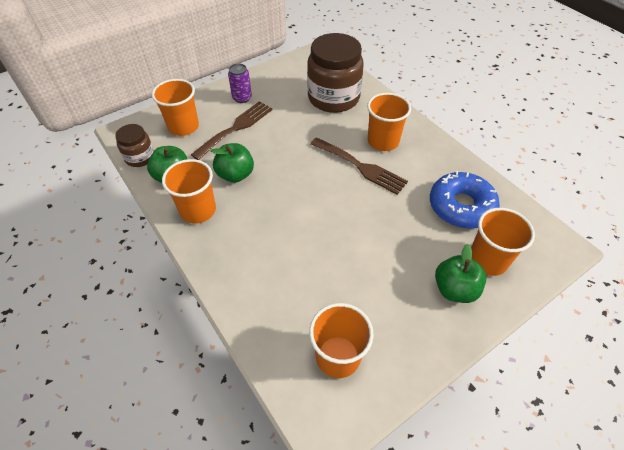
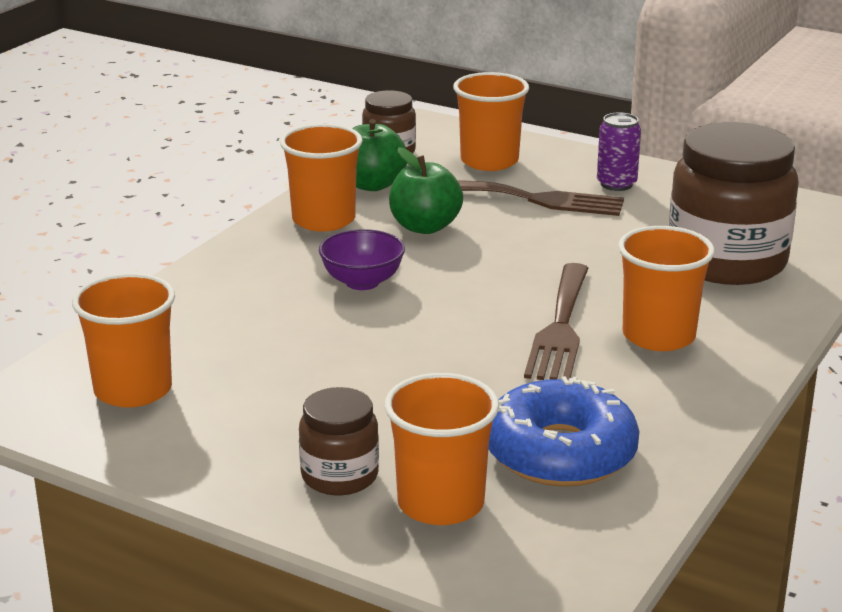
camera: 65 degrees right, 25 degrees down
green apple [435,244,486,303] -> brown jar [299,387,379,495]
none -> purple bowl [319,229,405,290]

